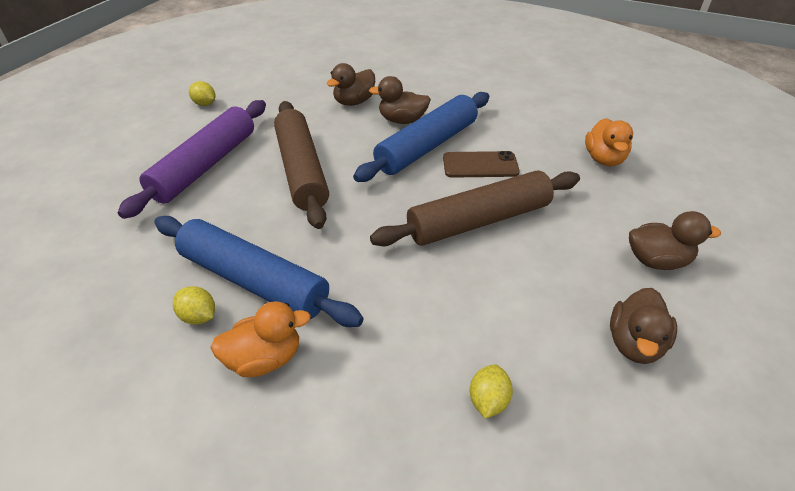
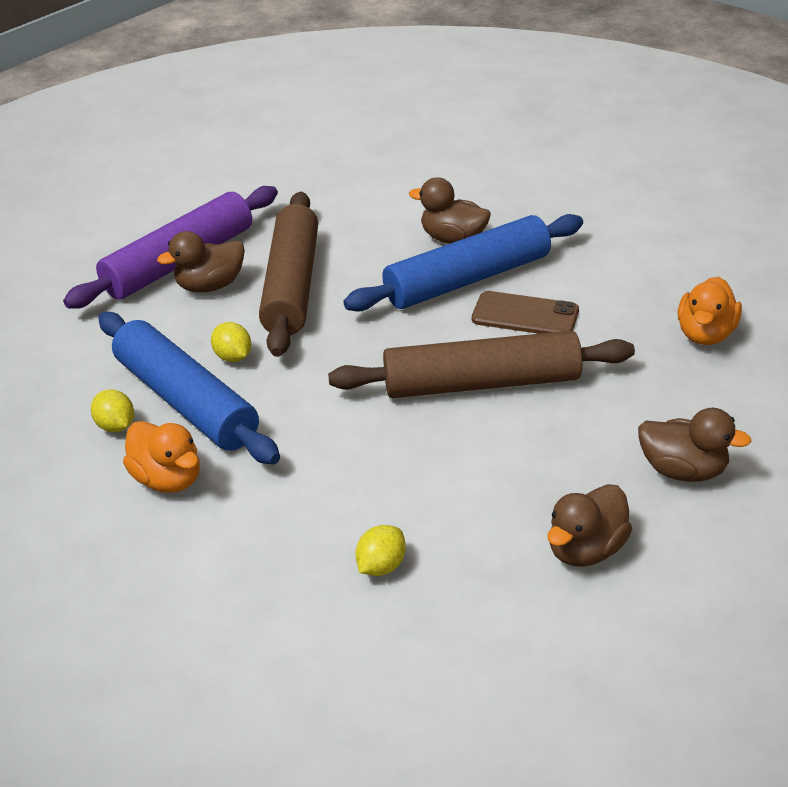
camera: 20 degrees right, 5 degrees down
yellow lemon [189,81,215,106] -> yellow lemon moved to [211,322,252,362]
orange duck [210,301,311,377] -> orange duck turned 45 degrees clockwise [123,421,200,493]
brown duck [327,63,375,106] -> brown duck moved to [157,231,245,292]

